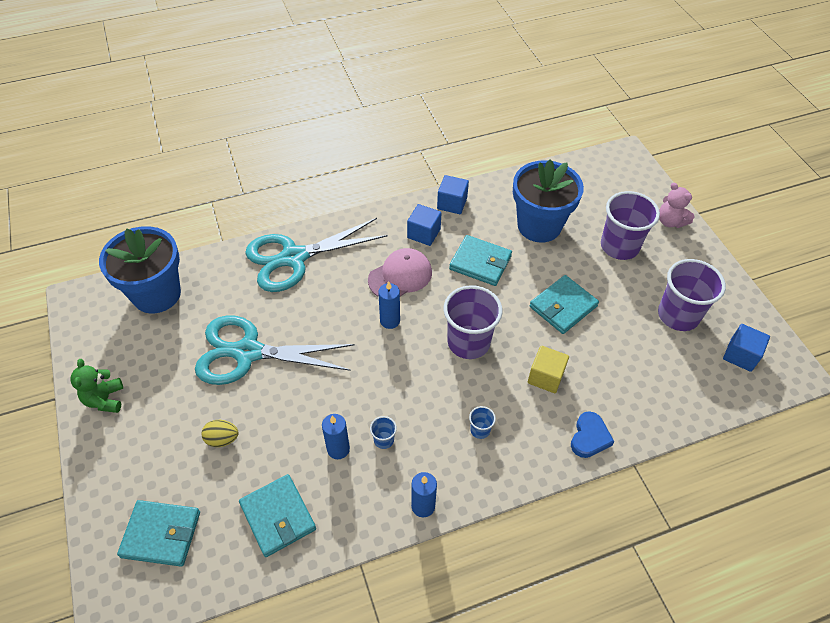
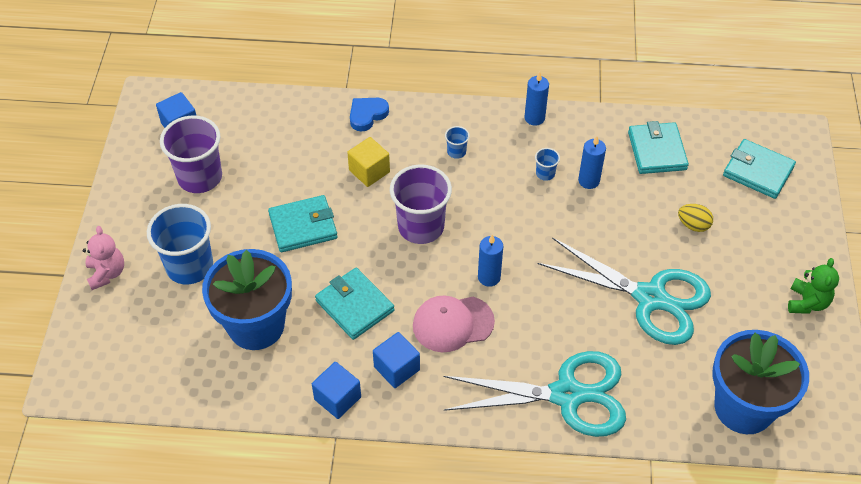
camera: 155 degrees left, 0 degrees up
purple cup [601,191,660,260] -> blue cup [147,204,213,285]

